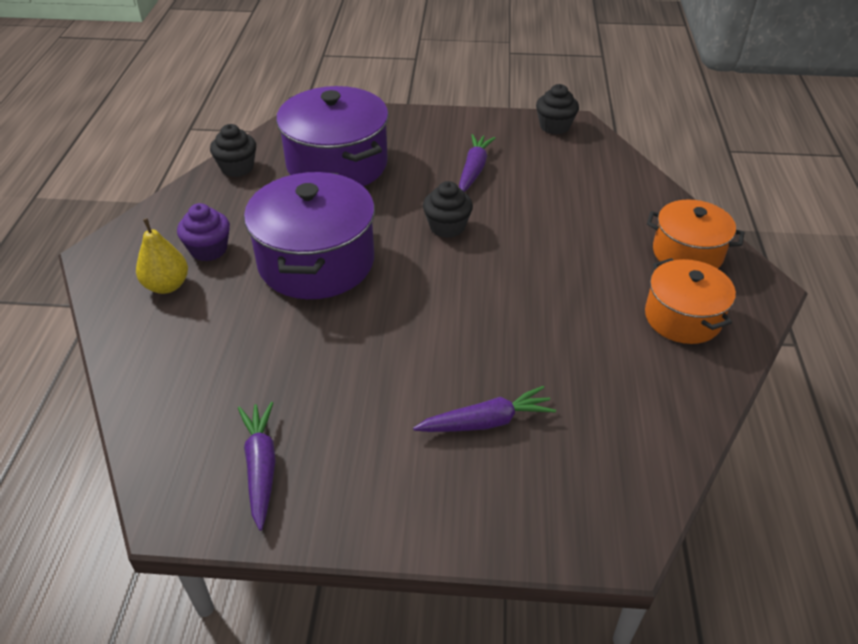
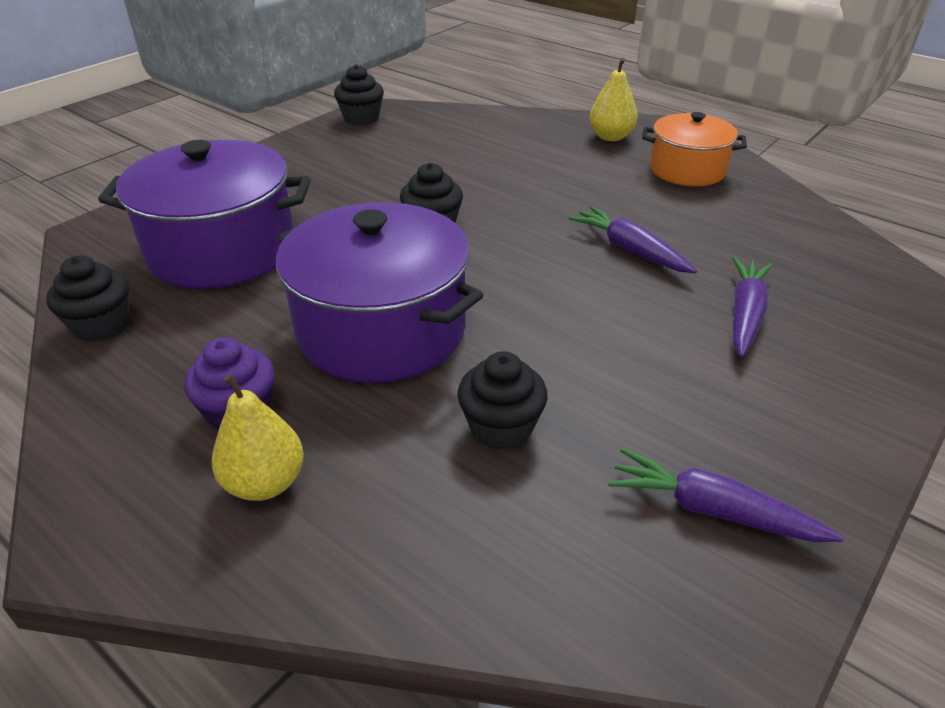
camera: 55 degrees left, 5 degrees down
purple carrot [459,134,495,192] -> purple carrot moved to [569,206,697,273]
orange pot [647,199,744,269] -> yellow pear [589,58,638,141]
none -> black cupcake [457,351,548,450]

